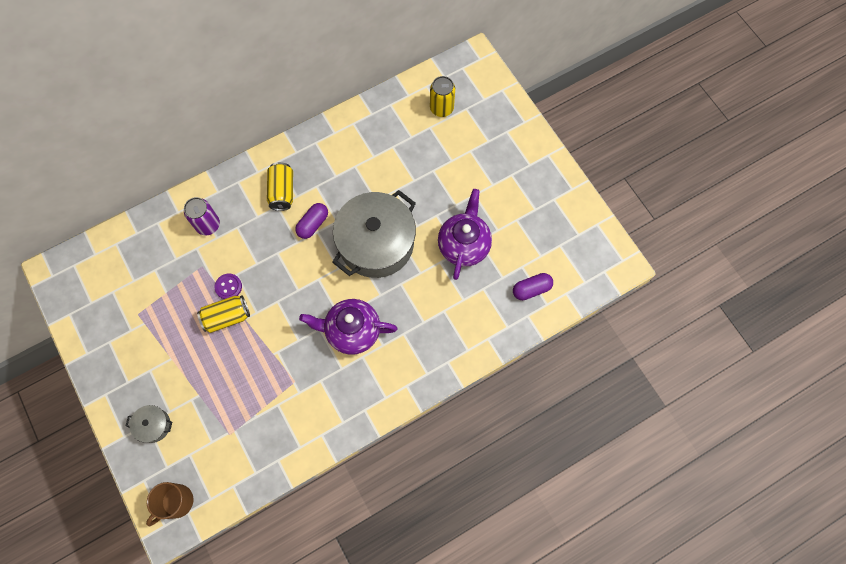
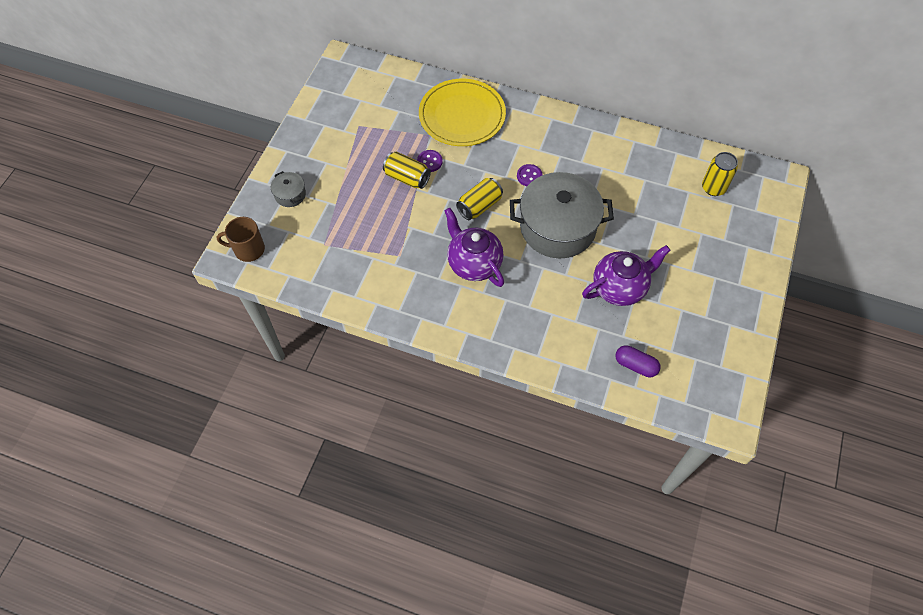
camera: 50 degrees right, 10 degrees down
purple can [184,197,220,235] -> yellow plate [419,79,506,146]
yellow can [267,162,293,211] -> yellow can moved to [456,178,503,220]
purple capsule [295,203,328,239] -> purple button [517,164,542,186]

